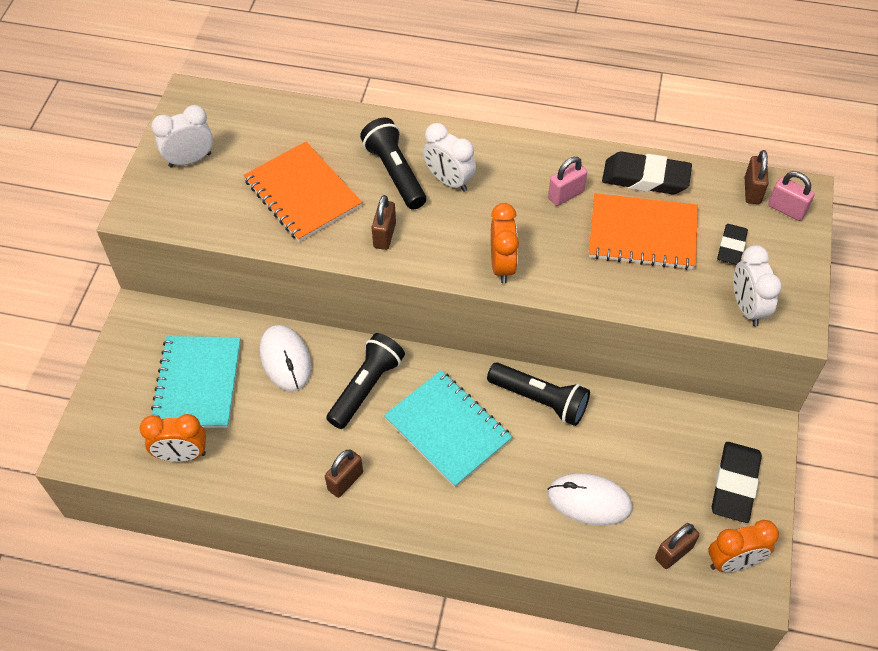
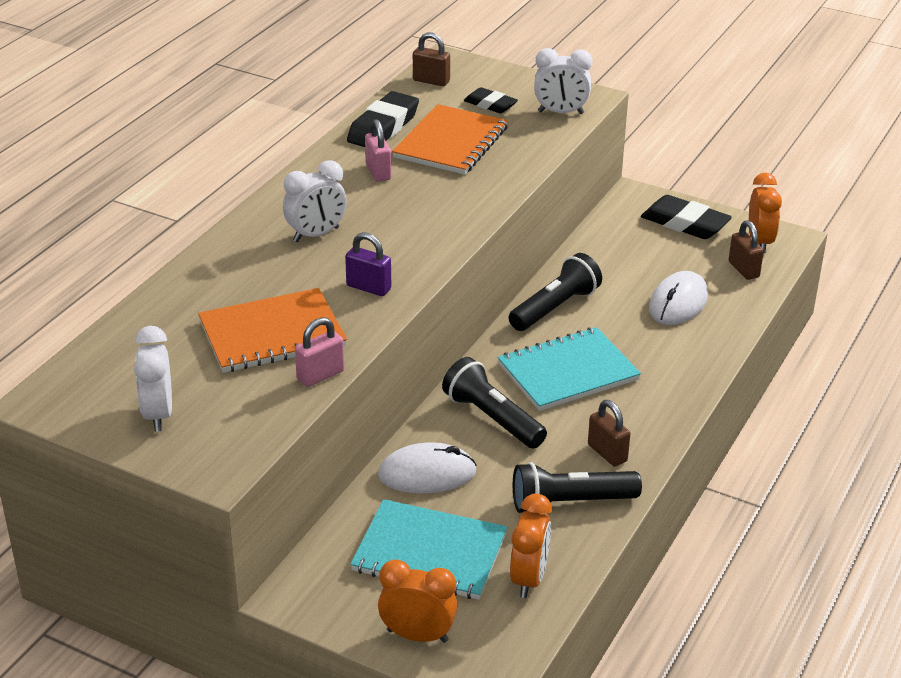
camera: 75 degrees left, 20 degrees down
black flashlight [360,117,426,209] -> black flashlight moved to [513,462,642,513]
brown padlock [372,195,396,250] -> purple padlock [345,232,391,296]
orange clock [491,203,519,284] -> orange clock moved to [378,559,458,643]
pink padlock [768,171,815,221] -> pink padlock moved to [295,317,344,387]

